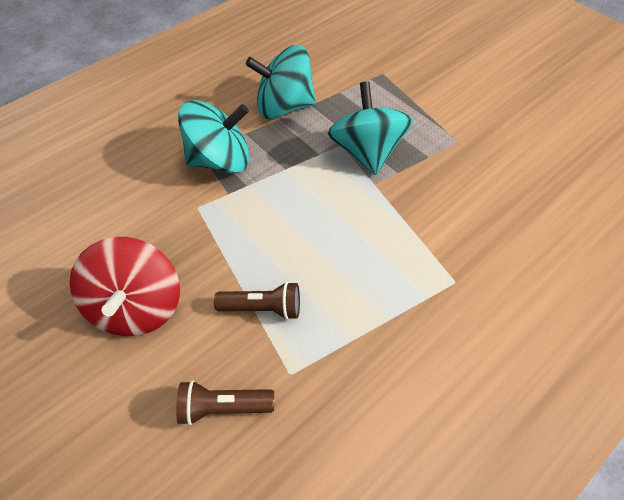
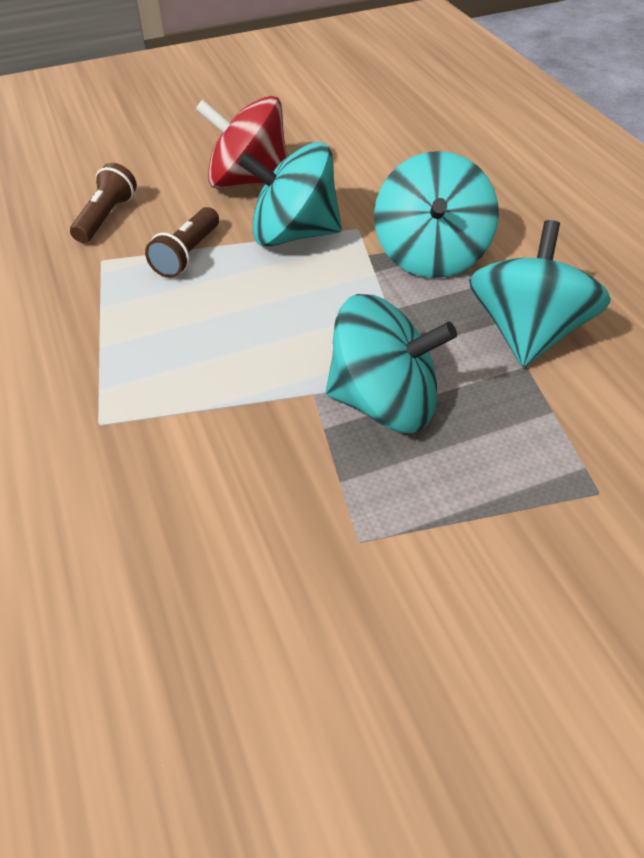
camera: 110 degrees right, 10 degrees down
none -> turquoise spinning top [238,142,342,247]

